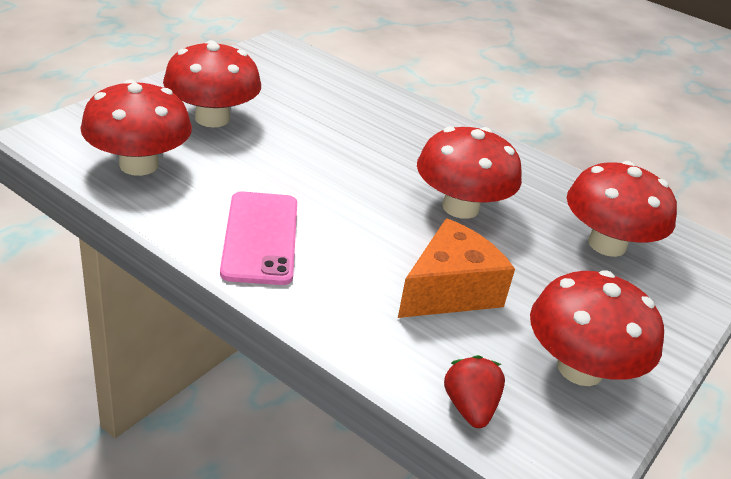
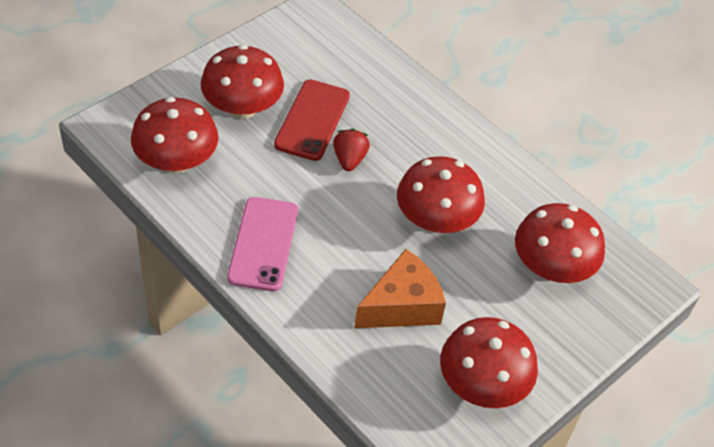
camera: 10 degrees right, 15 degrees up
red strawberry [444,355,505,428] -> red strawberry moved to [333,129,370,171]
none -> red phone [274,79,350,161]

